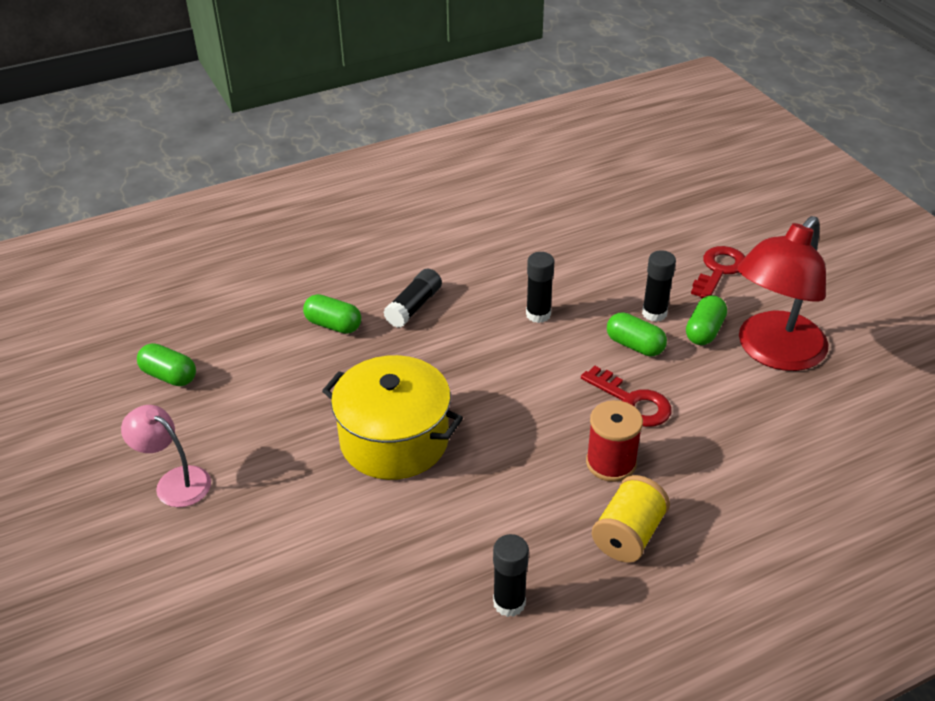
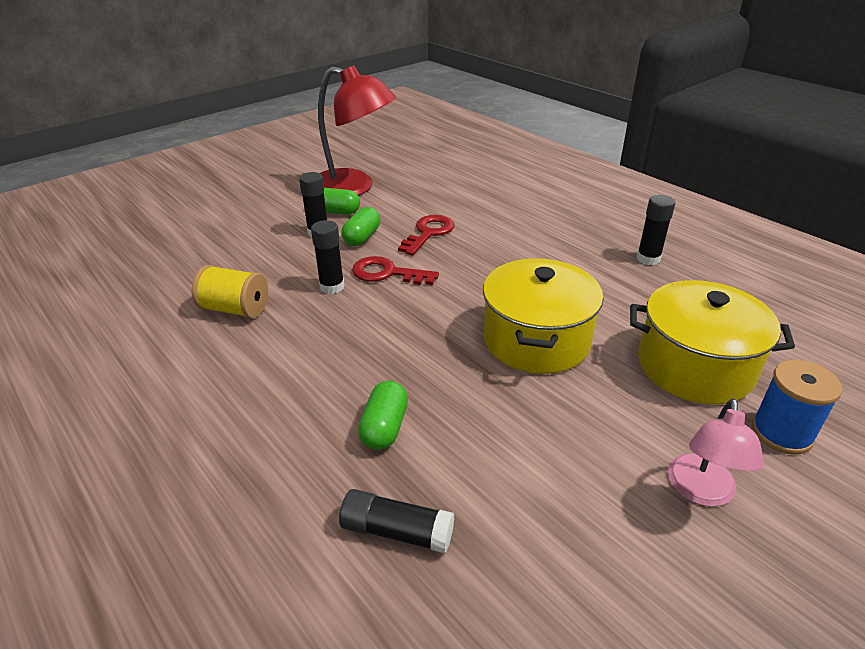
camera: 105 degrees left, 5 degrees down
green capsule [137,343,196,386] -> none
black glue stick [384,268,442,328] -> black glue stick moved to [339,489,454,554]
red spool [586,400,643,482] -> none
yellow spool [592,475,670,563] -> yellow spool moved to [191,265,268,318]
red key [691,246,745,298] -> red key moved to [352,256,439,285]
none -> yellow pot [630,280,795,405]
none -> blue spool [752,360,842,455]

